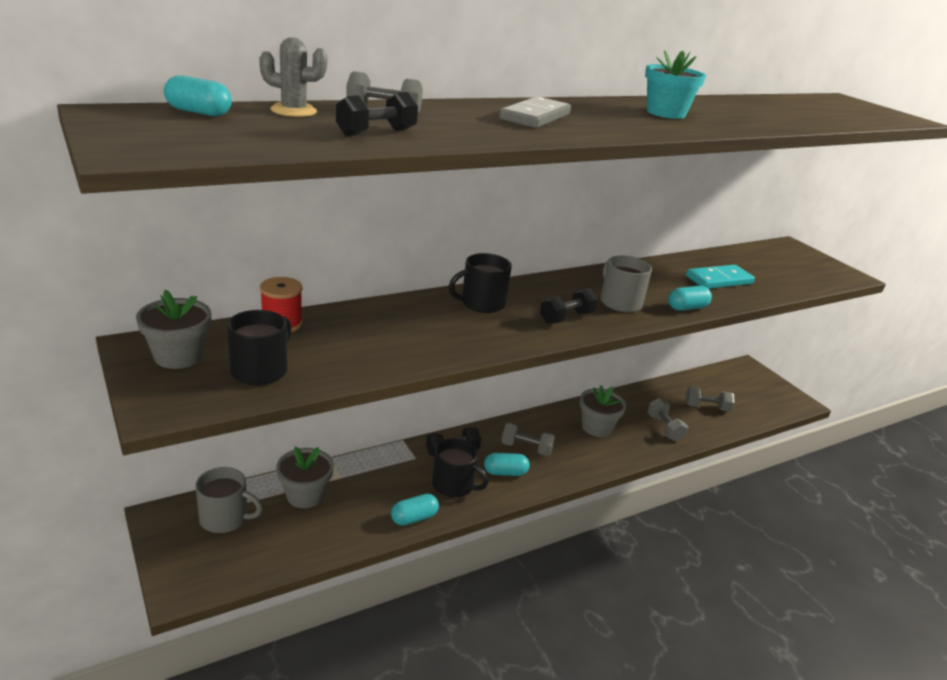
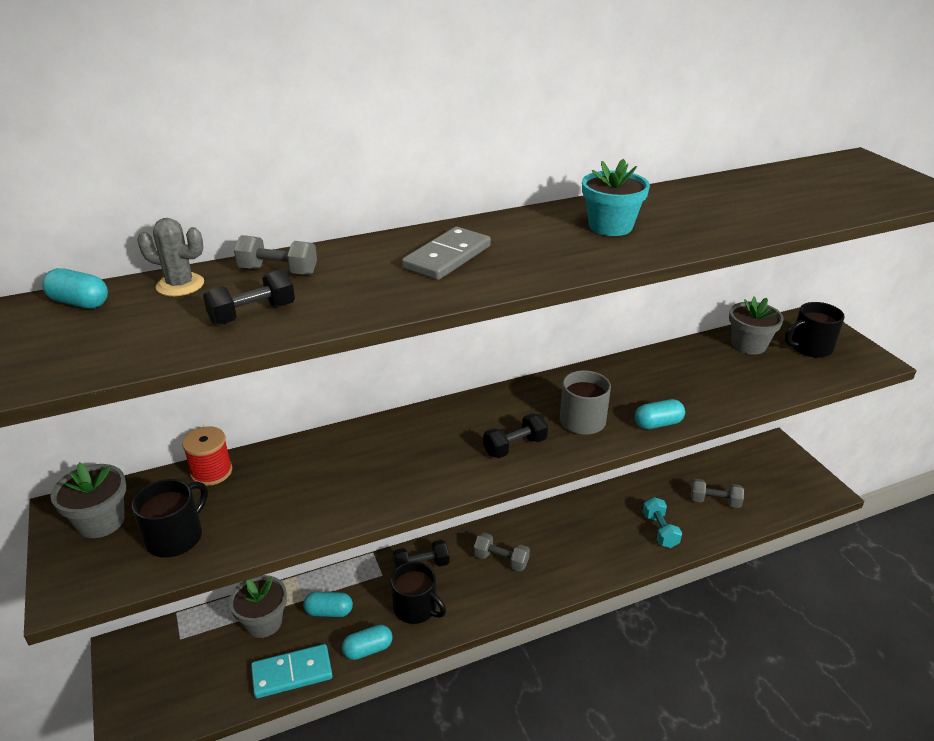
camera: 10 degrees right, 5 degrees up
grey mug [195,467,263,533] -> none
black mug [449,253,512,313] -> black mug moved to [785,302,845,358]
turquoise capsule [484,453,530,476] -> turquoise capsule moved to [303,592,353,617]
grey flower pot [580,386,626,437] -> grey flower pot moved to [729,296,784,355]
grey dumbbell [647,398,688,441] -> turquoise dumbbell [643,497,682,548]
turquoise domino [686,265,755,289] -> turquoise domino moved to [251,644,333,698]

